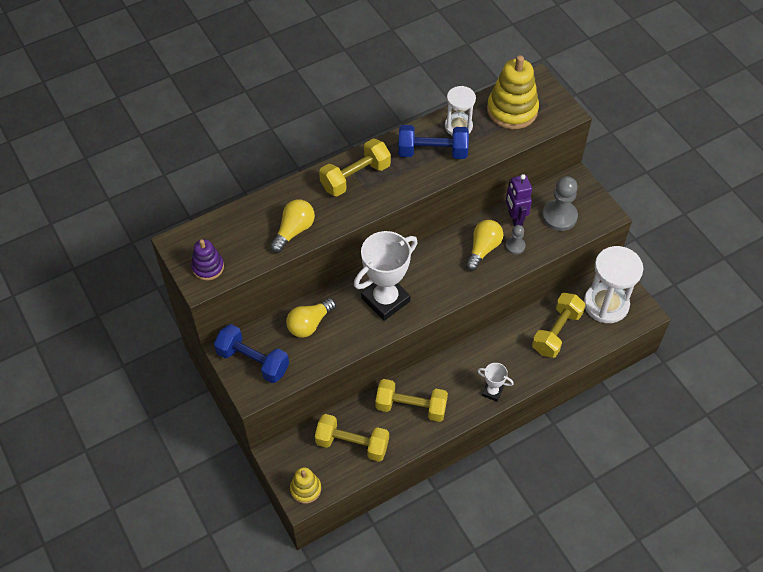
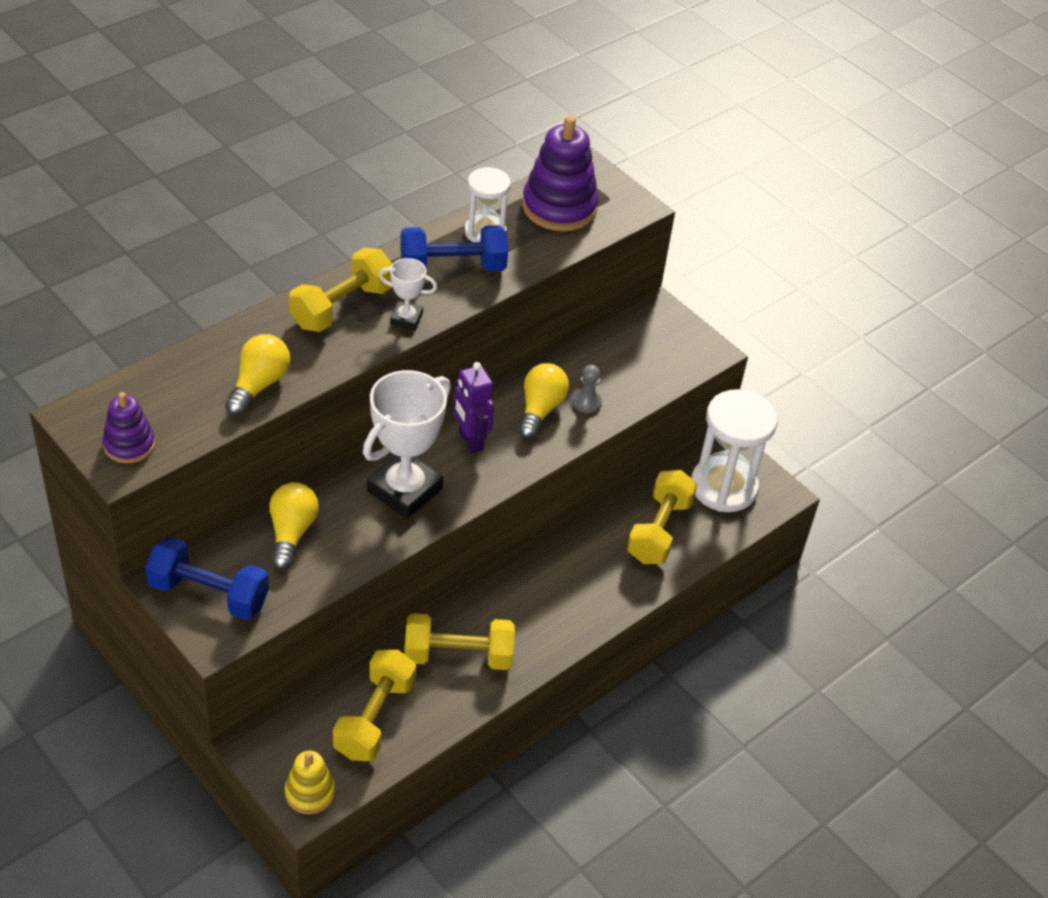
camera: 15 degrees left, 10 degrees down
yellow light bulb [286,298,336,338] -> yellow light bulb turned 150 degrees clockwise [269,482,319,570]
yellow dumbbell [315,414,389,462] -> yellow dumbbell turned 75 degrees counterclockwise [333,650,416,761]
white trophy [477,363,514,402] -> white trophy moved to [379,258,437,330]
yellow stacking toy [487,55,539,129] -> purple stacking toy [522,116,599,231]
purple robot [506,174,532,226] -> purple robot moved to [453,362,494,454]
grey pawn [542,176,578,231] -> none

